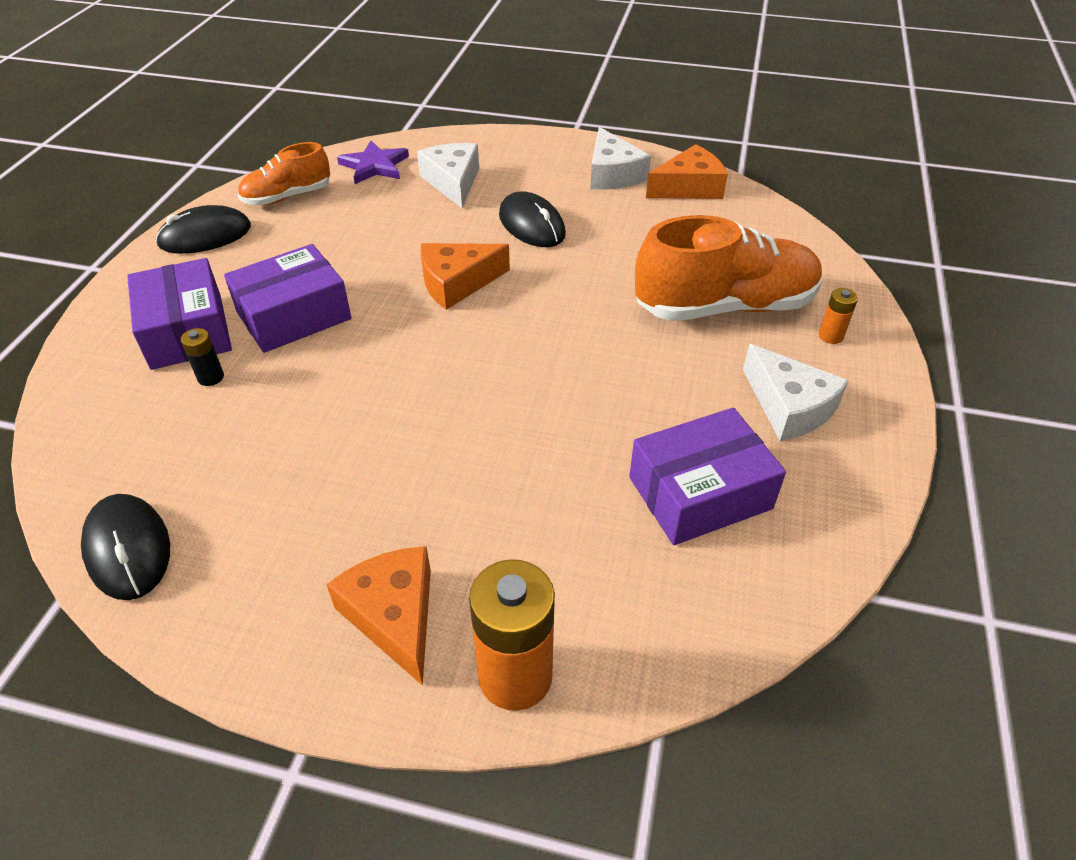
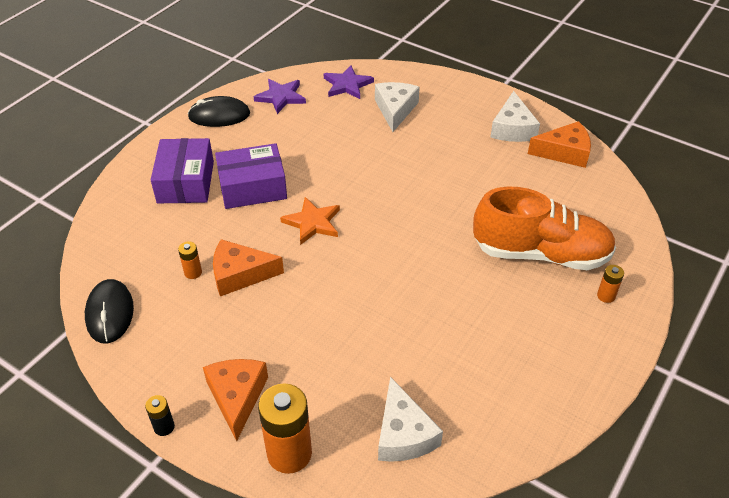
camera: 20 degrees right, 0 degrees up
black battery [181,328,224,386] -> black battery moved to [145,395,175,436]
orange shoe [238,142,330,205] -> purple star [254,79,306,114]
orange cheese [421,243,510,310] -> orange cheese moved to [213,239,284,297]
black mouse [499,191,566,247] -> none
purple box [629,408,786,545] -> none
white cheese [743,344,849,441] -> white cheese moved to [378,377,443,462]
none -> orange battery [178,241,202,279]
none -> orange star [280,197,340,245]

